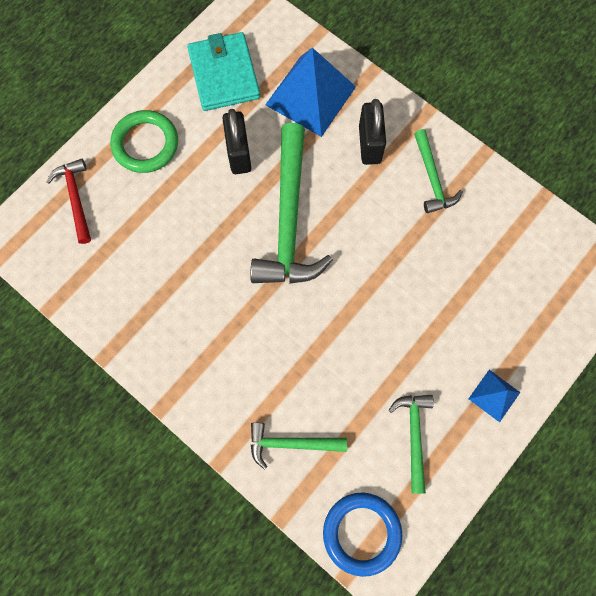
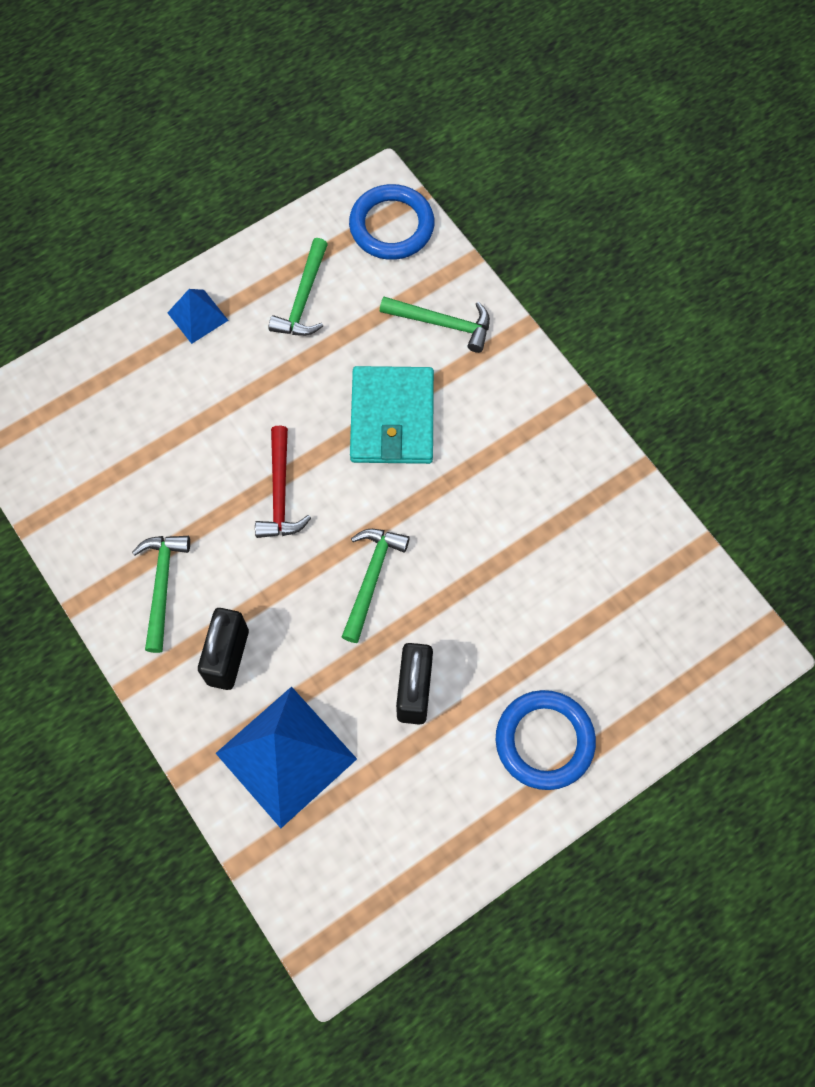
camera: 165 degrees left, 5 degrees down
red hammer [46,159,91,244] -> red hammer moved to [255,426,311,538]
green ring [110,110,178,173] -> blue ring [496,690,596,790]
turquoise wallet [187,32,260,111] -> turquoise wallet moved to [350,366,434,464]
green hammer [250,123,333,284] -> green hammer [342,529,410,643], size x0.53

